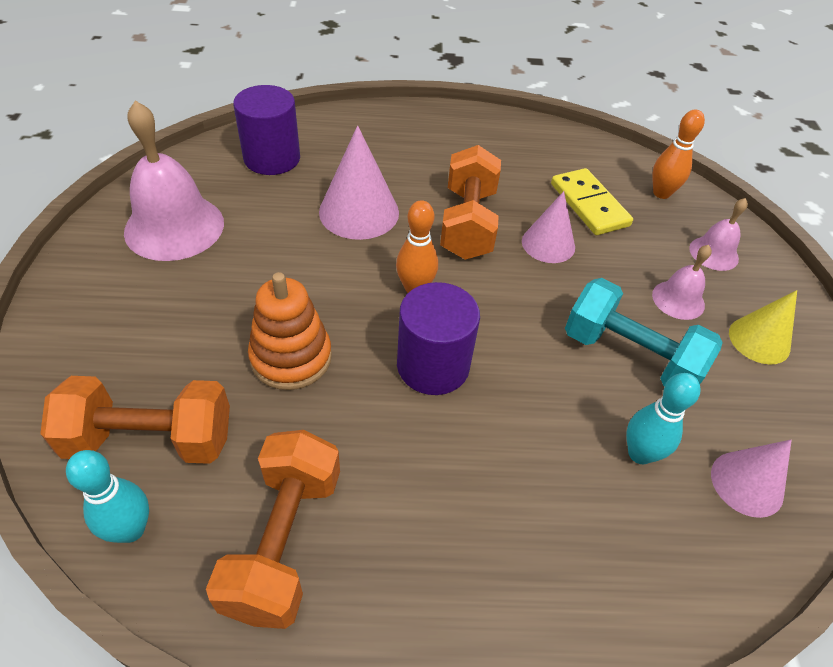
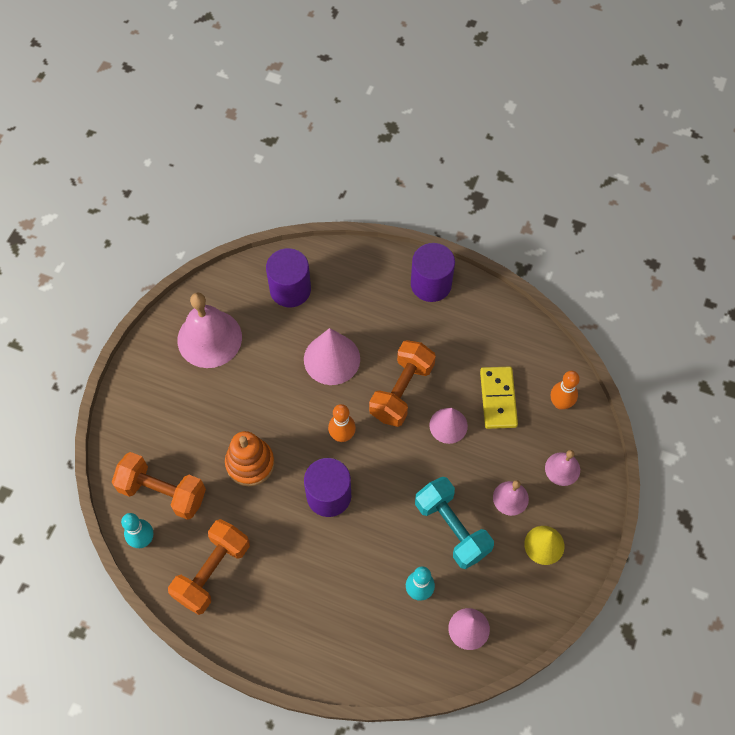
camera: 25 degrees right, 15 degrees up
none -> purple cylinder [411,243,455,302]

